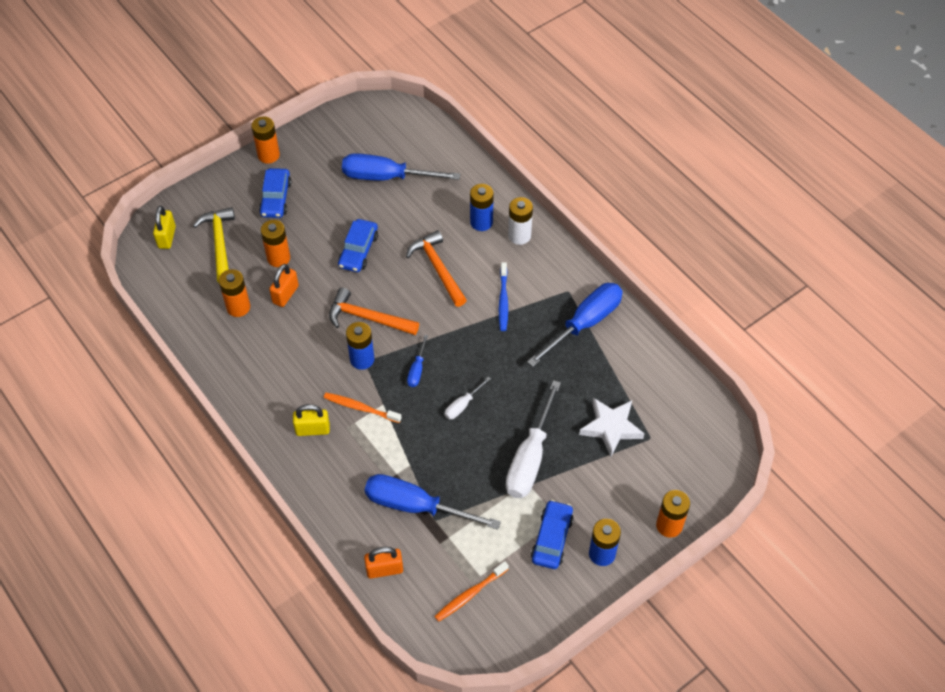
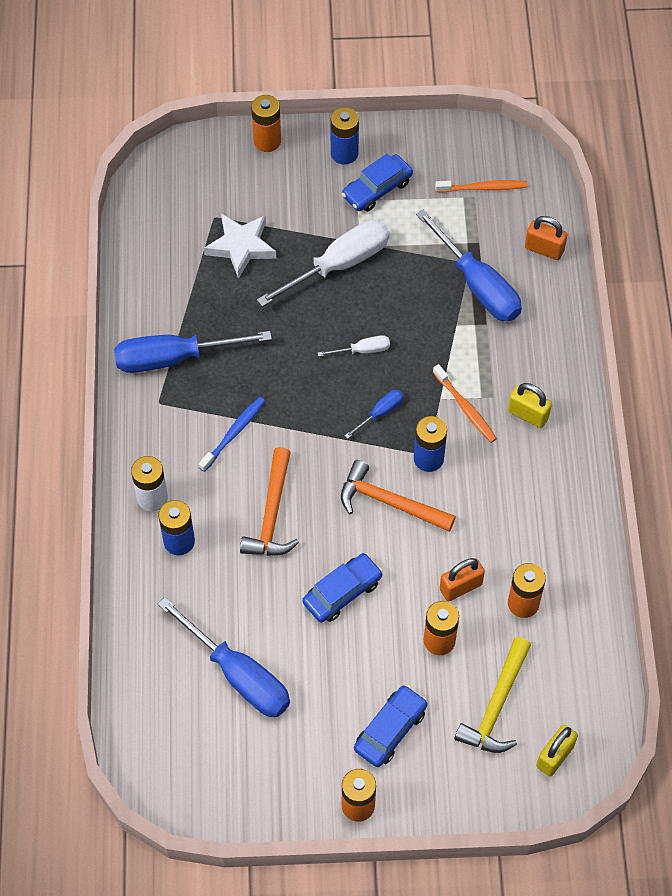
camera: 145 degrees left, 5 degrees up
orange hammer [329,288,419,335] -> orange hammer turned 150 degrees clockwise [341,460,456,532]

